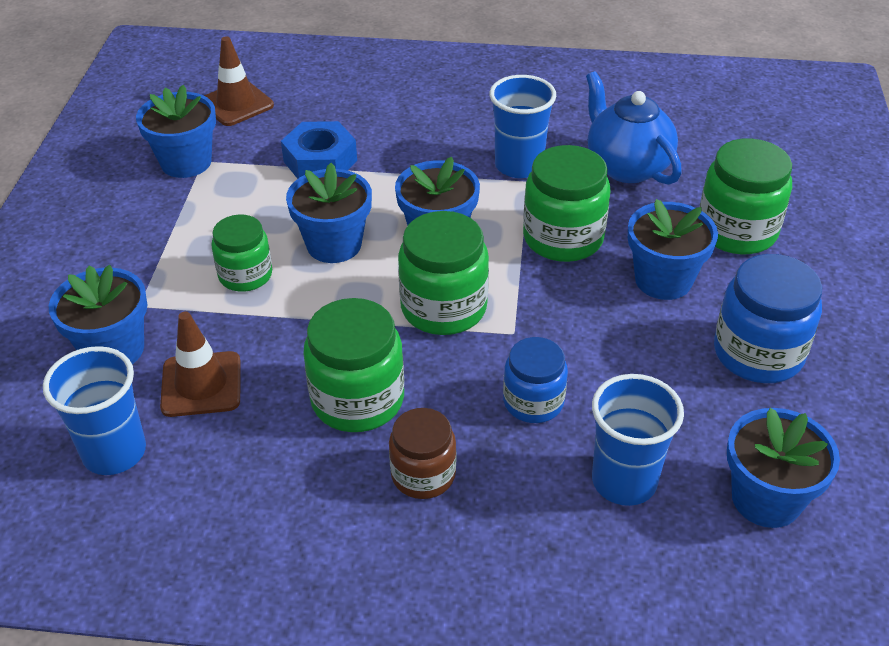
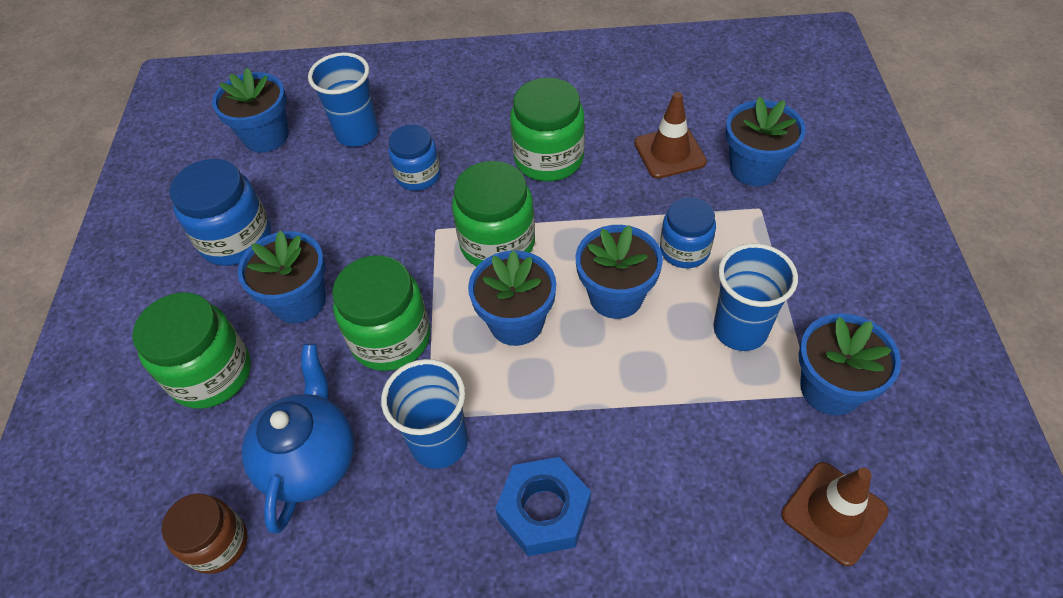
camera: 175 degrees right, 10 degrees up
blue cup [43,346,146,475] -> blue cup moved to [713,243,798,351]
green jar [211,215,272,292] -> blue jar [660,197,716,268]
blue nut [281,121,357,179] -> blue nut moved to [495,457,591,556]
brown jar [389,408,456,499] -> brown jar moved to [162,494,247,574]
blue teapot [586,71,682,185] -> blue teapot turned 135 degrees counterclockwise [242,344,355,533]

